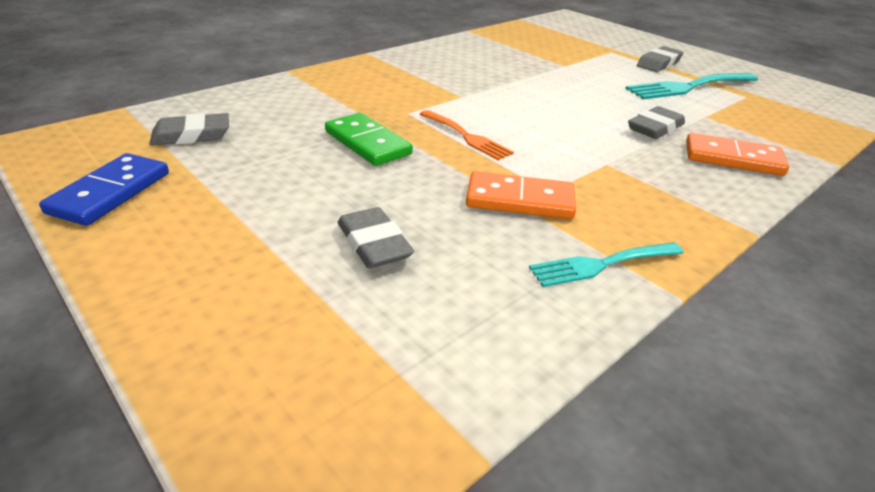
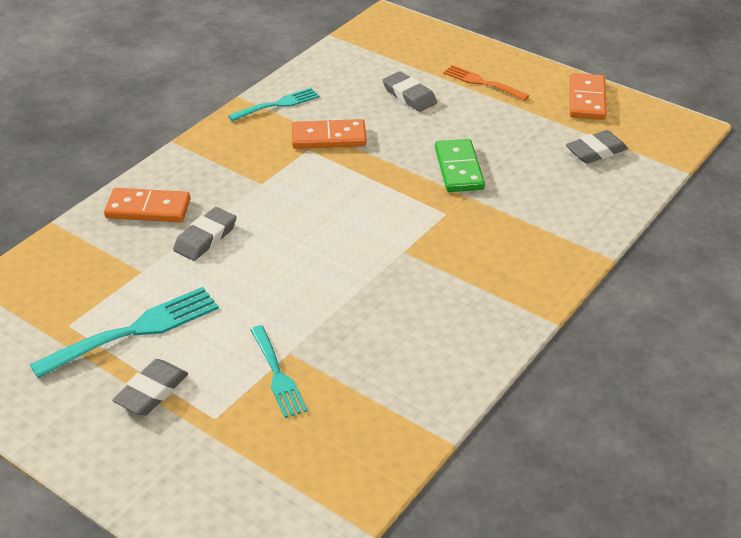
camera: 170 degrees right, 5 degrees up
blue domino [39,153,169,226] -> orange domino [570,73,606,120]
green domino [325,113,413,166] -> green domino turned 45 degrees clockwise [435,139,485,192]
orange fork [420,110,514,160] -> orange fork moved to [443,65,529,101]
none -> turquoise fork [250,325,307,418]

